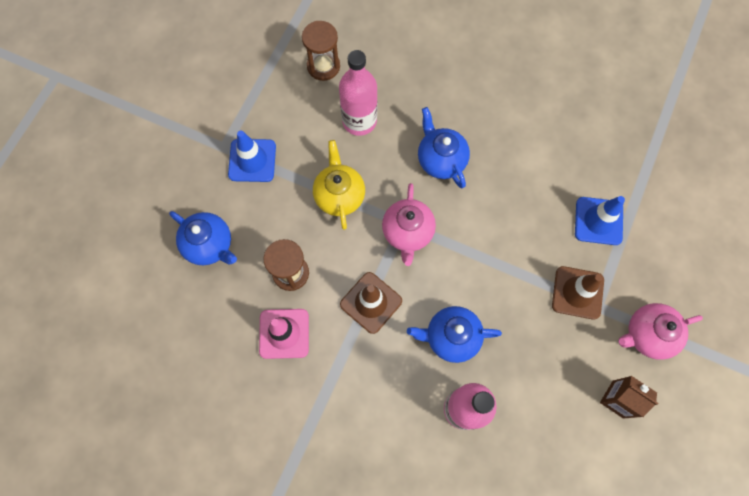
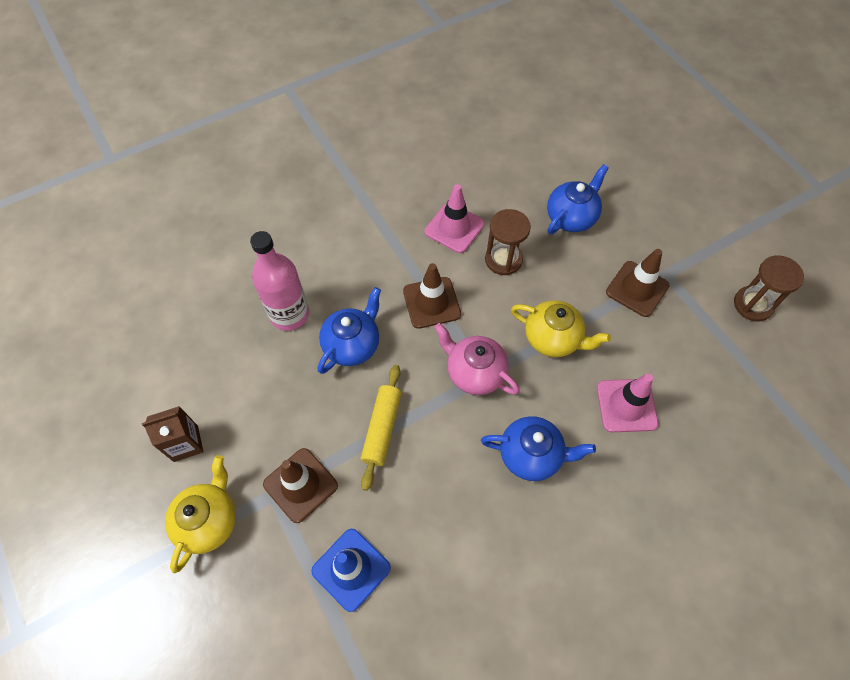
camera: 125 degrees right, 10 degrees down
blue teapot [169,211,237,265] -> blue teapot turned 150 degrees clockwise [547,164,609,234]
blue traffic cone [228,131,276,182] -> brown traffic cone [606,249,670,317]
brown hourglass [302,21,340,81] -> brown hourglass moved to [734,255,804,321]
pink bottle [339,50,377,136] -> pink traffic cone [597,374,659,432]
pink teapot [618,303,703,360] -> yellow teapot [165,455,236,573]
none -> yellow rolling pin [361,365,402,491]

